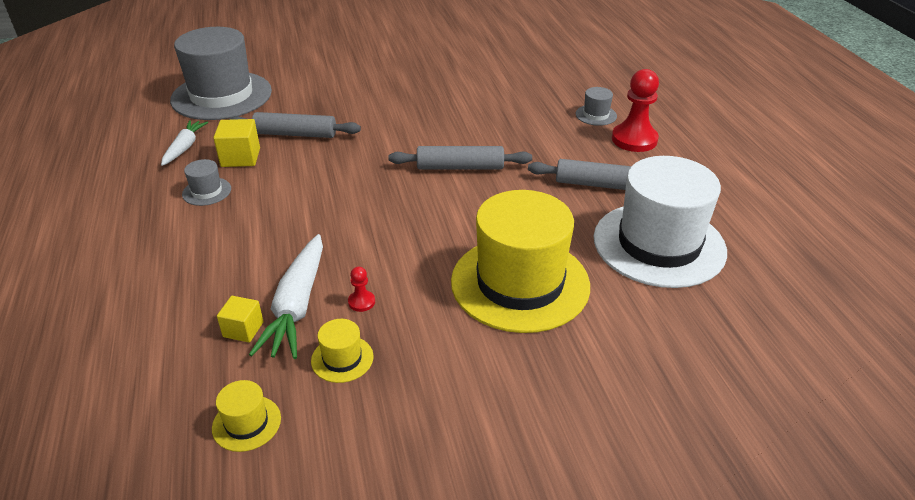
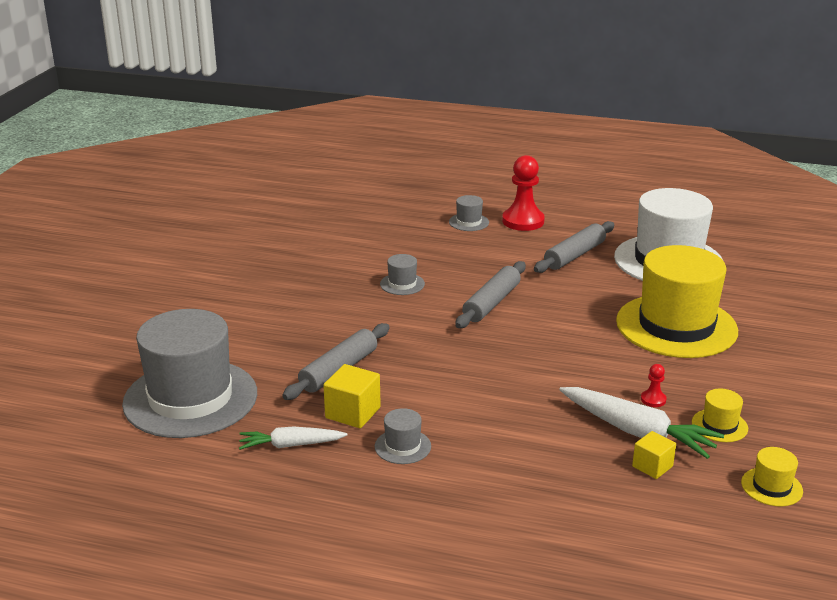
camera: 60 degrees left, 10 degrees down
white carrot [161,120,208,166] -> white carrot turned 45 degrees counterclockwise [239,426,347,450]
none -> grey hat [380,254,425,295]

